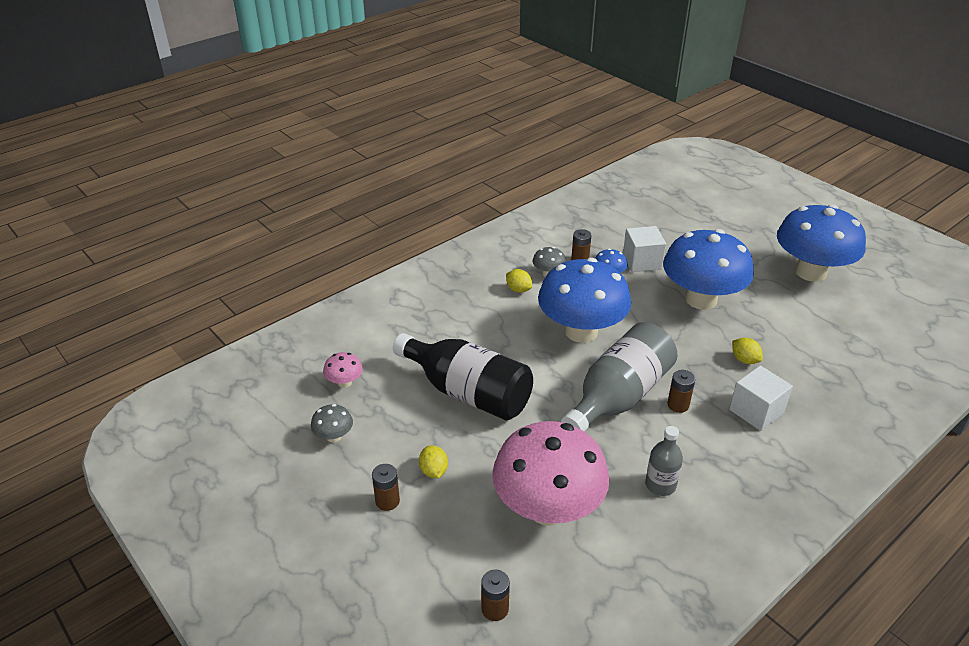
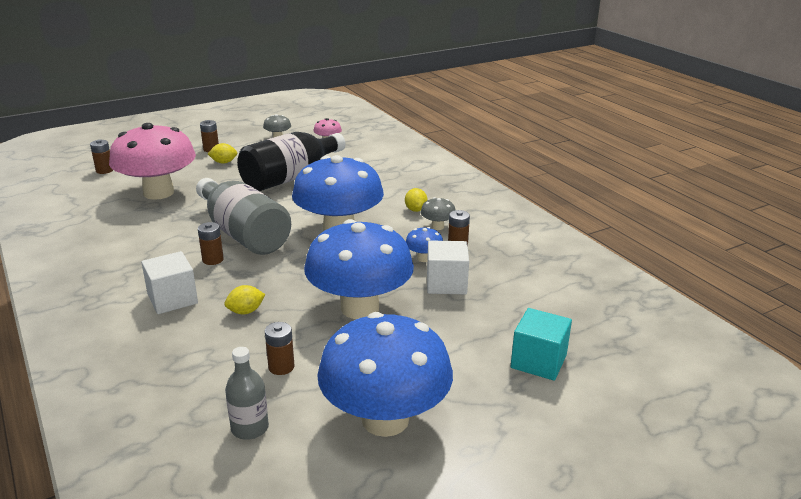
camera: 100 degrees right, 10 degrees down
yellow lemon [506,269,532,293] -> yellow lemon turned 60 degrees counterclockwise [405,188,428,212]
grey bottle [645,426,683,496] -> grey bottle moved to [225,347,269,440]
none -> brown battery [265,322,295,375]
none -> turquoise cube [511,308,572,381]

